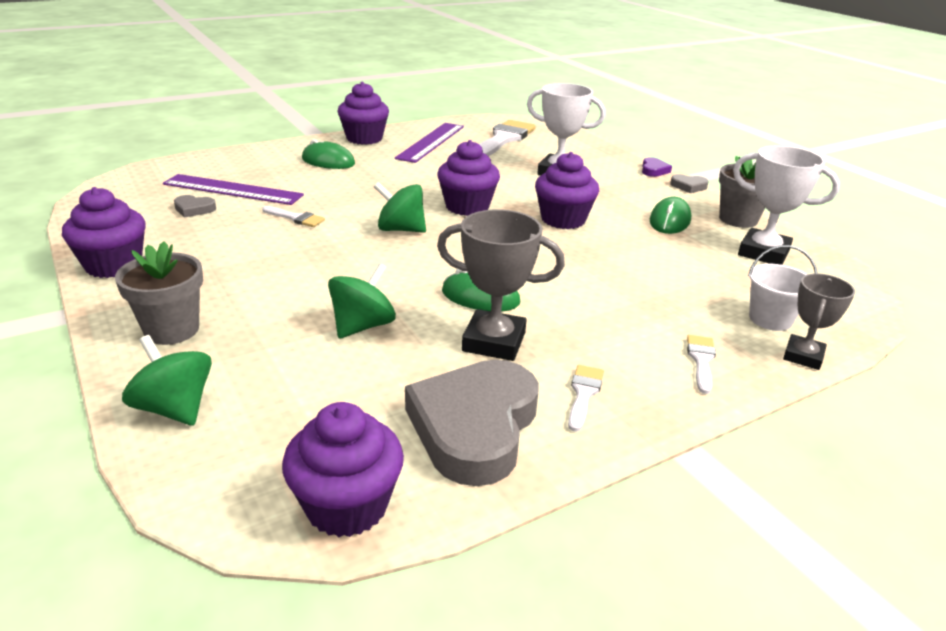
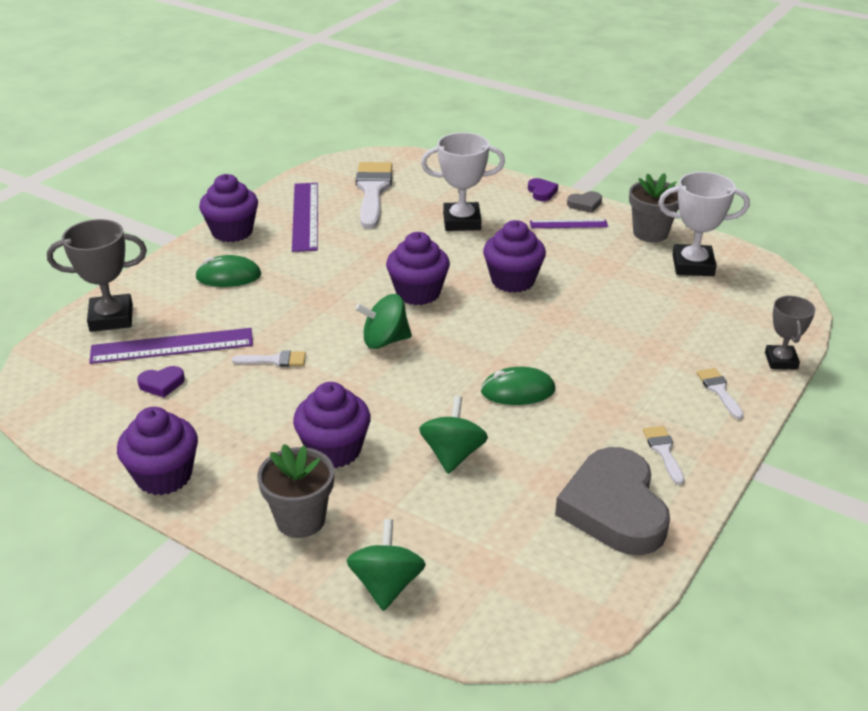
camera: 25 degrees left, 5 degrees up
green spinning top [122,335,212,426] -> green spinning top turned 75 degrees clockwise [347,519,426,611]
grey heart [174,195,216,218] -> purple heart [137,366,185,397]
purple cupcake [282,402,404,537] -> purple cupcake moved to [293,382,371,468]
grey trophy [437,209,565,361] -> grey trophy moved to [47,219,147,332]
green mouse [650,197,691,234] -> none
white bucket [748,245,818,331] -> none
none -> purple ruler [530,219,608,228]

